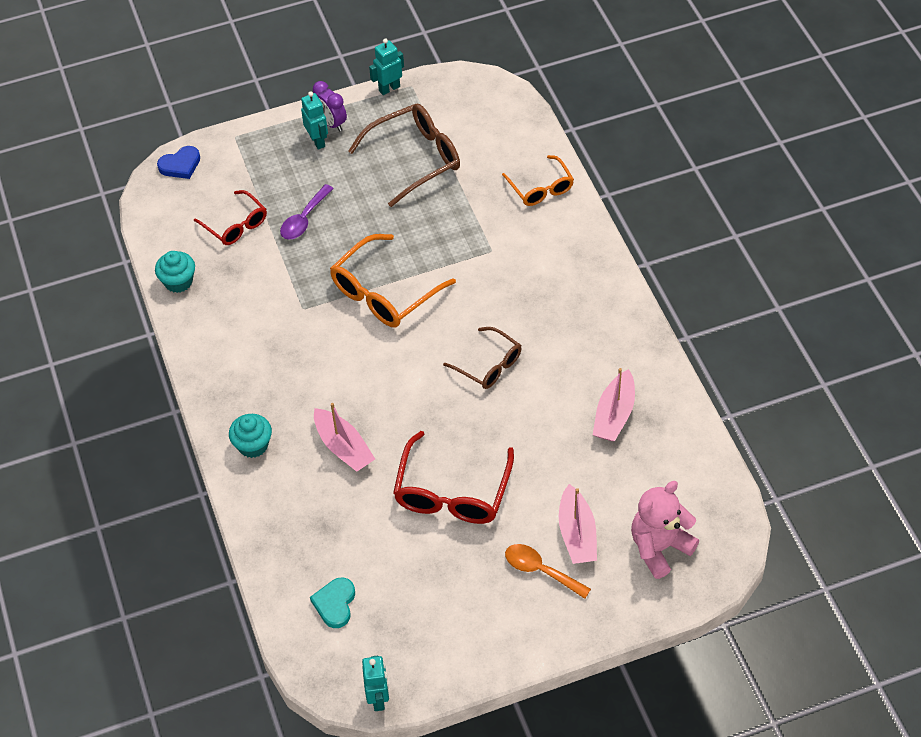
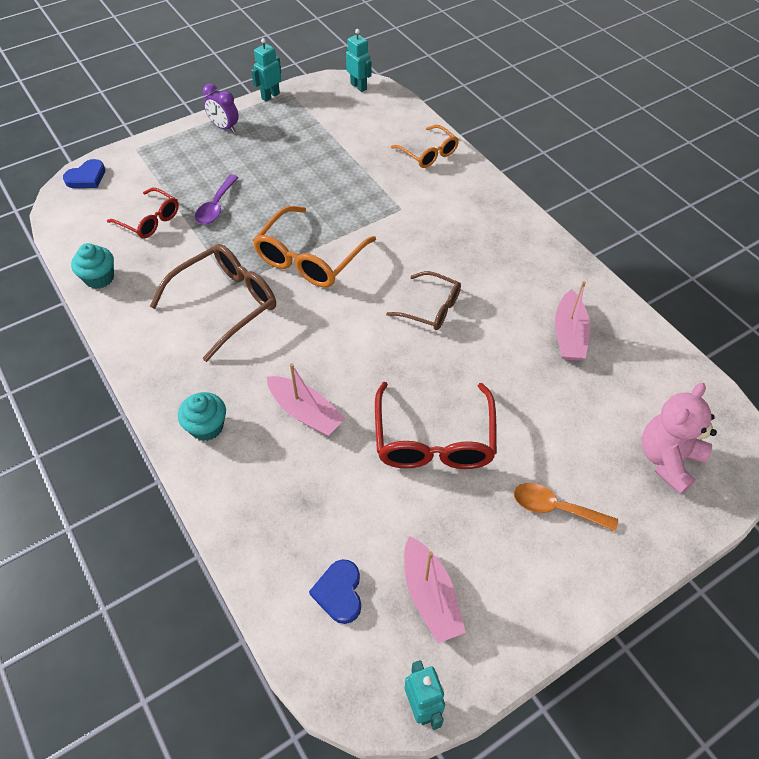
camera: 15 degrees left, 0 degrees up
turquoise robot [301,91,328,150] -> turquoise robot moved to [346,29,372,92]
turquoise heart [310,577,355,628] -> blue heart [309,559,361,624]
brown glasses [348,104,460,207] -> brown glasses moved to [150,244,276,362]
pink boat [559,484,597,564] -> pink boat moved to [404,536,466,643]

